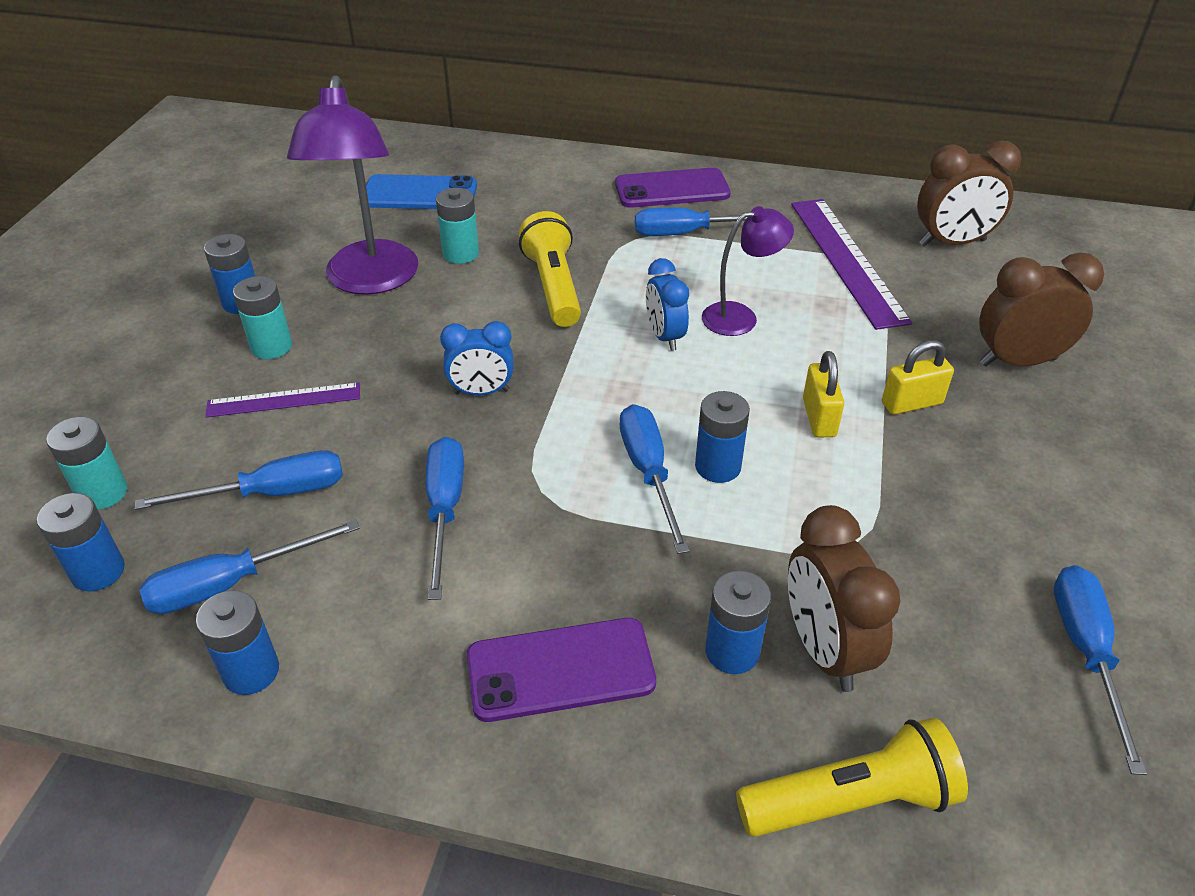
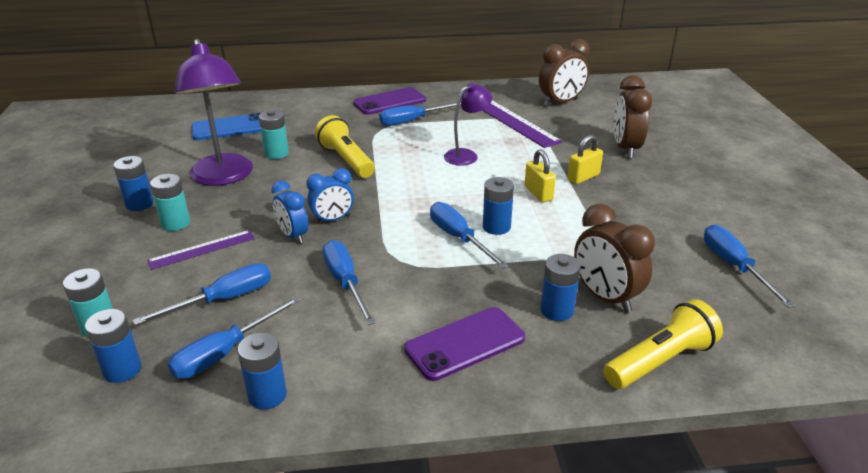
camera: 20 degrees left, 10 degrees down
blue clock [646,258,689,351] -> blue clock moved to [271,181,308,244]
brown clock [979,253,1104,367] -> brown clock turned 60 degrees counterclockwise [614,75,652,158]

